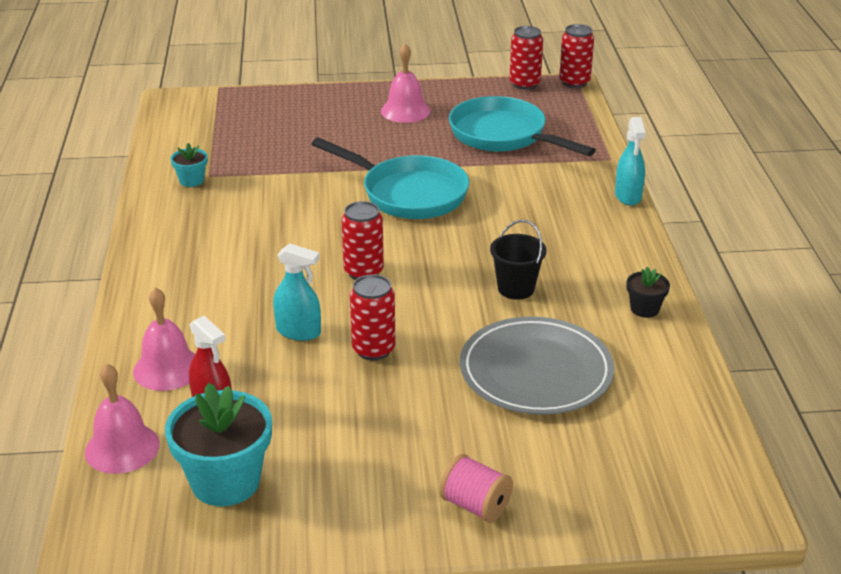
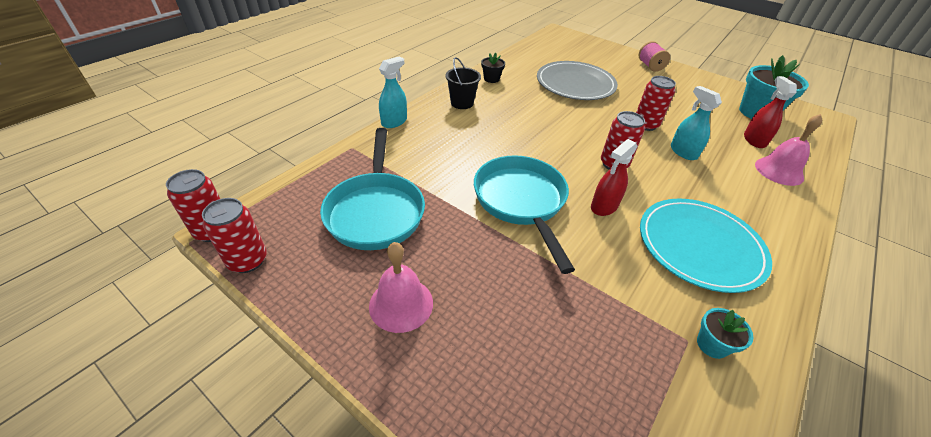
camera: 140 degrees left, 10 degrees up
pink bell [85,364,160,474] -> none
black bucket [490,220,547,300] -> black bucket moved to [446,57,481,109]
none -> red spray bottle [591,139,638,216]
none -> turquoise plate [640,198,772,293]

